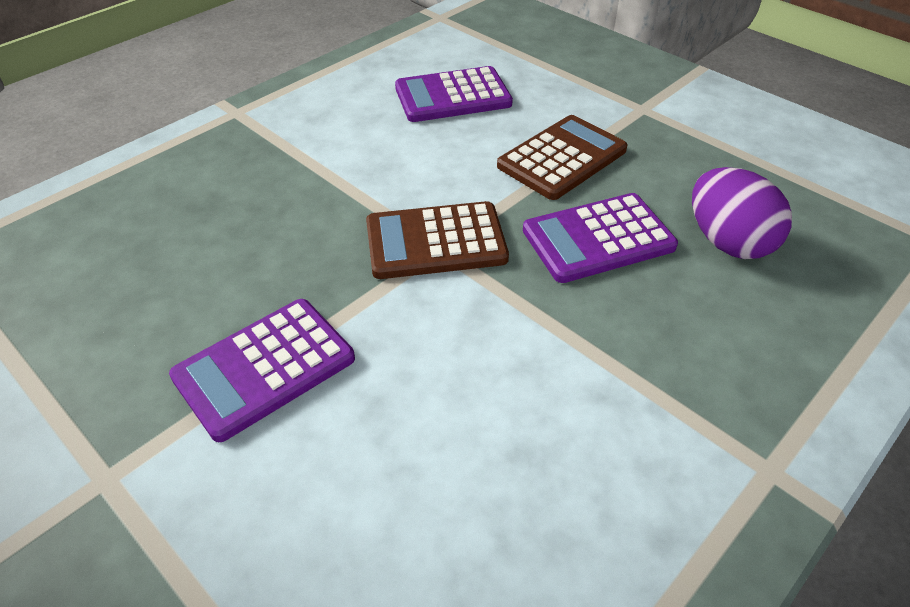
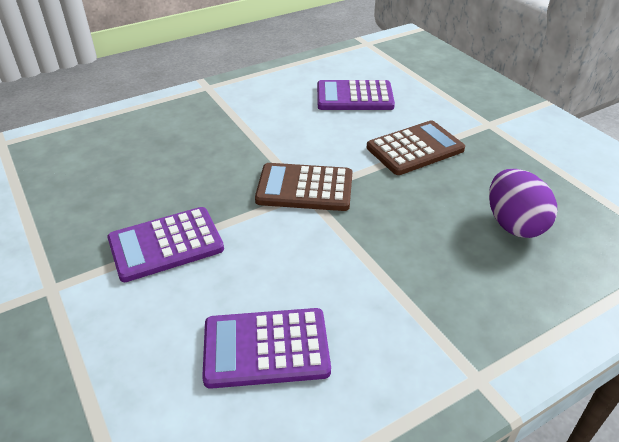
camera: 15 degrees right, 5 degrees down
purple calculator [523,193,678,283] -> purple calculator moved to [202,308,331,389]

